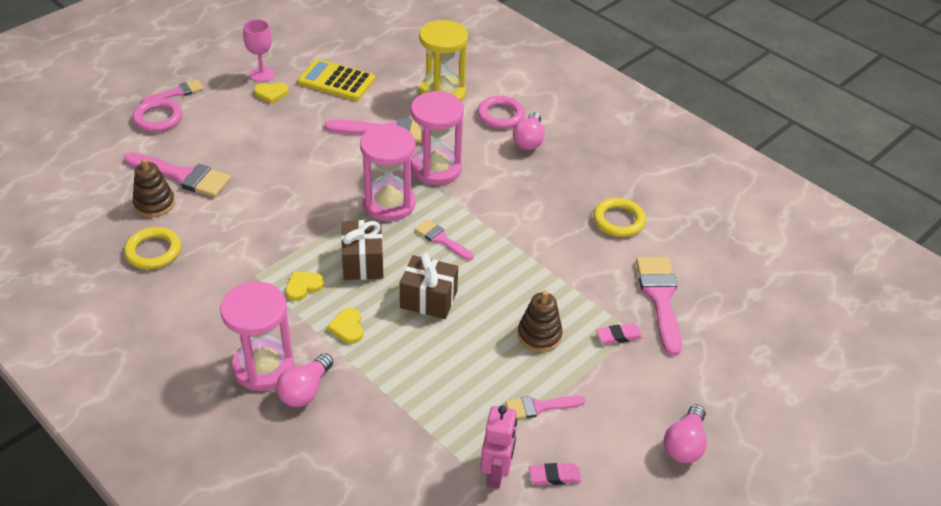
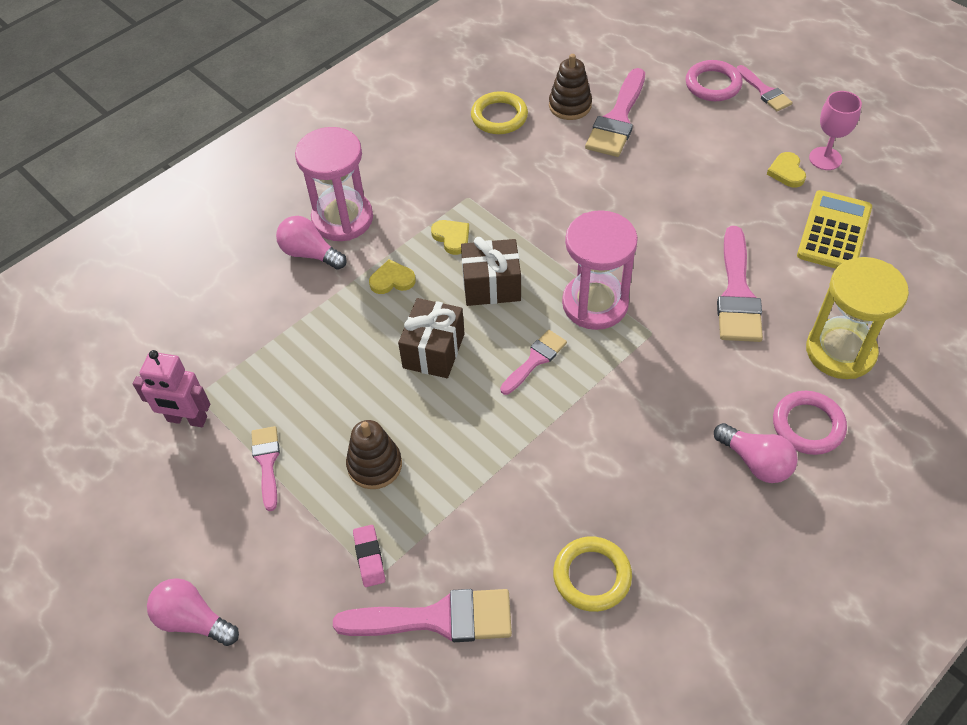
camera: 95 degrees right, 10 degrees up
pink hourglass [411,91,464,185] -> none
pink light bulb [513,112,545,150] -> pink light bulb turned 150 degrees counterclockwise [714,423,798,483]
pink eraser [529,463,581,485] -> none

